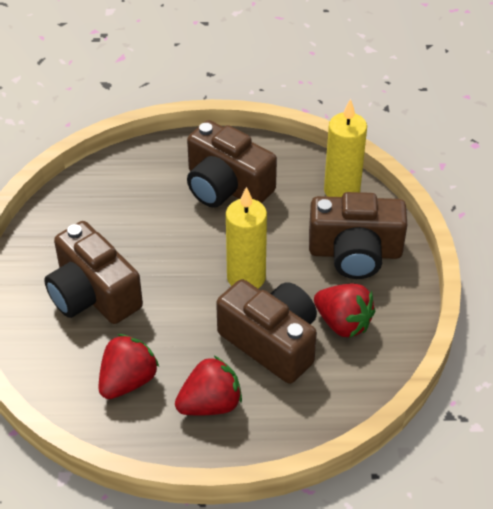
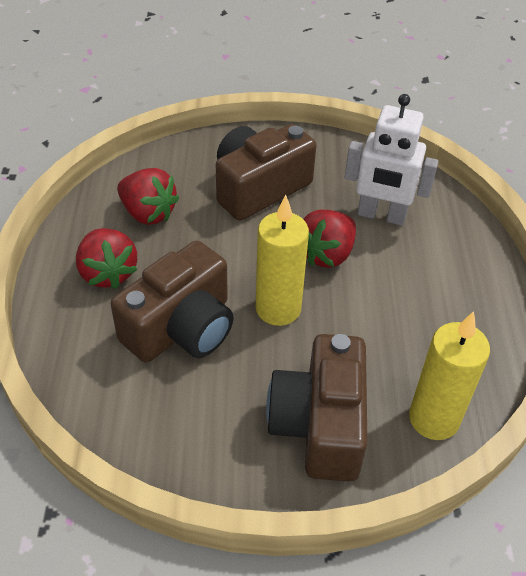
camera: 90 degrees right, 0 degrees up
brown camera [187,120,277,208] -> none
red strawberry [314,283,375,338] -> red strawberry moved to [303,210,356,268]
none -> white robot [345,94,439,226]

